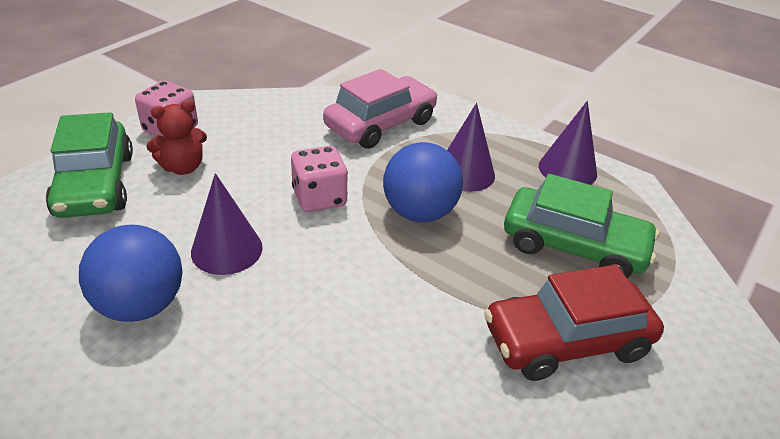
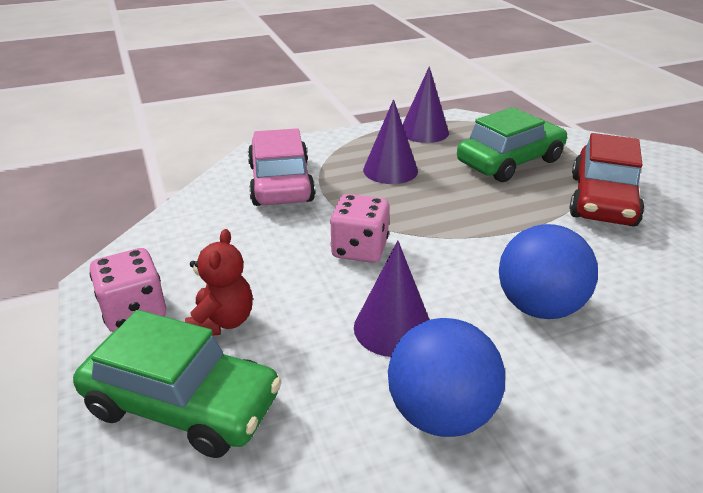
camera: 55 degrees left, 5 degrees down
blue ball [383,142,463,222] -> blue ball moved to [499,224,598,319]

